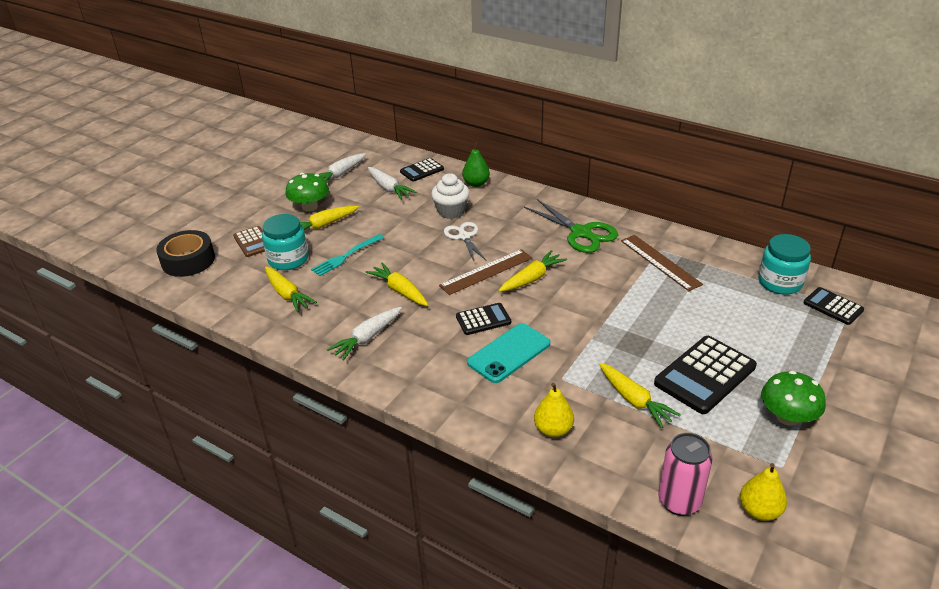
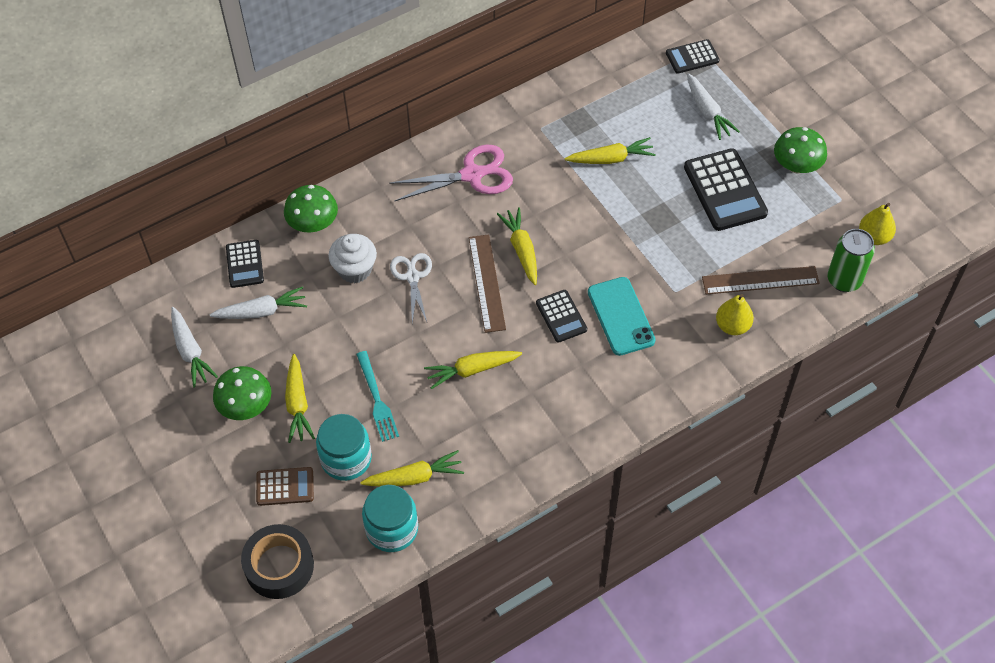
camera: 65 degrees left, 20 degrees up
white carrot [327,307,402,360] -> white carrot moved to [687,73,740,140]
white scissors [444,222,487,261] -> white scissors turned 75 degrees clockwise [390,253,432,323]
black calculator [456,303,511,335] -> black calculator turned 150 degrees clockwise [536,290,587,343]
green pear [462,142,490,187] -> green mushroom [284,185,338,233]
green scissors [524,199,618,253] -> pink scissors [389,145,513,201]
yellow carrot [599,363,681,428] -> yellow carrot moved to [565,137,656,164]
brown ruler [621,235,703,291] -> brown ruler moved to [702,266,820,294]
pink can [658,433,712,516] -> green can [827,229,875,292]
turquoise jar [758,234,811,295] -> turquoise jar moved to [362,485,418,552]

